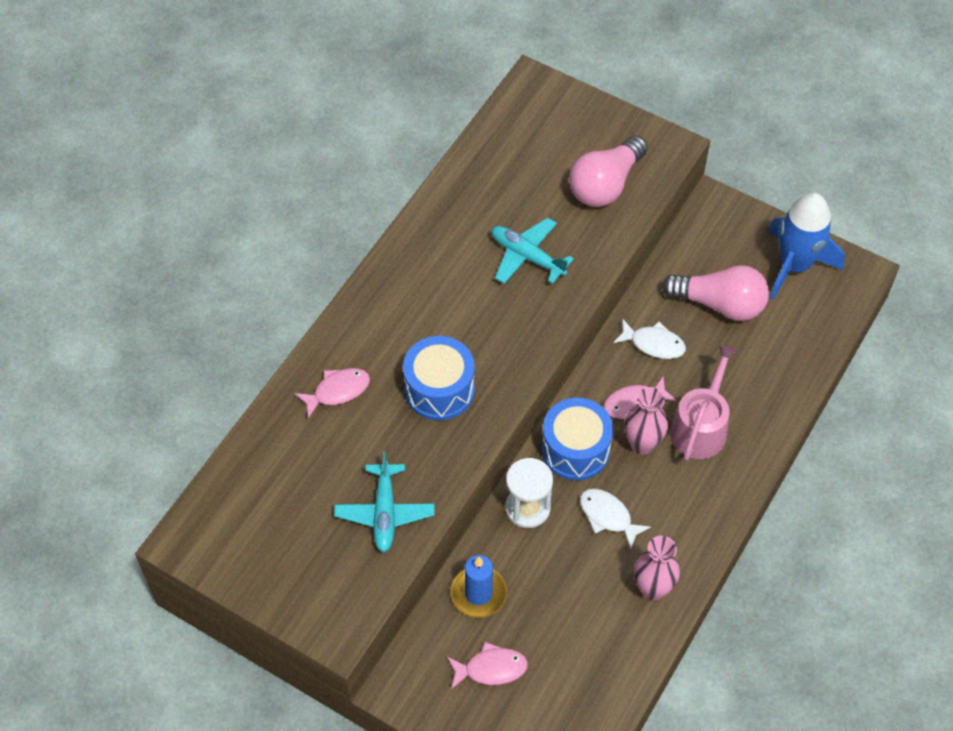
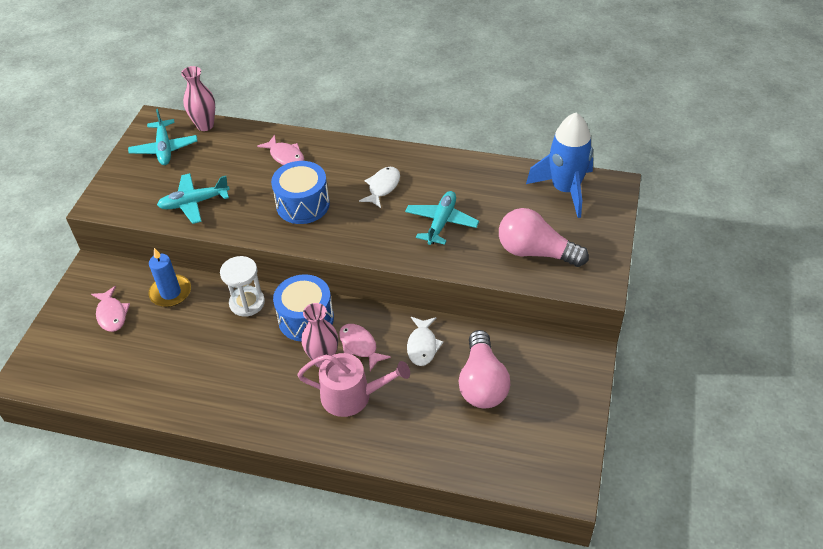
camera: 75 degrees right, 10 degrees down
white fish [580,489,651,549] -> white fish moved to [359,167,400,208]
pink vase [634,536,680,601] -> pink vase moved to [181,66,215,131]
blue rocket [768,193,845,300] -> blue rocket moved to [526,113,593,218]
none -> turquoise plane [128,109,198,165]

